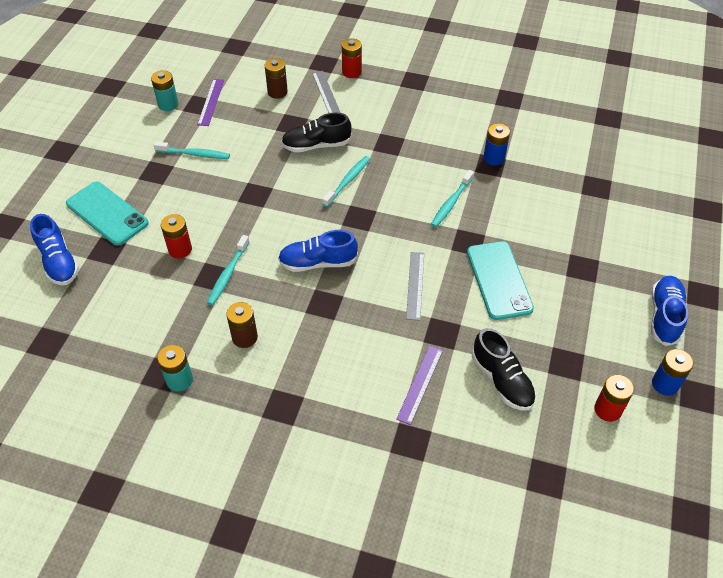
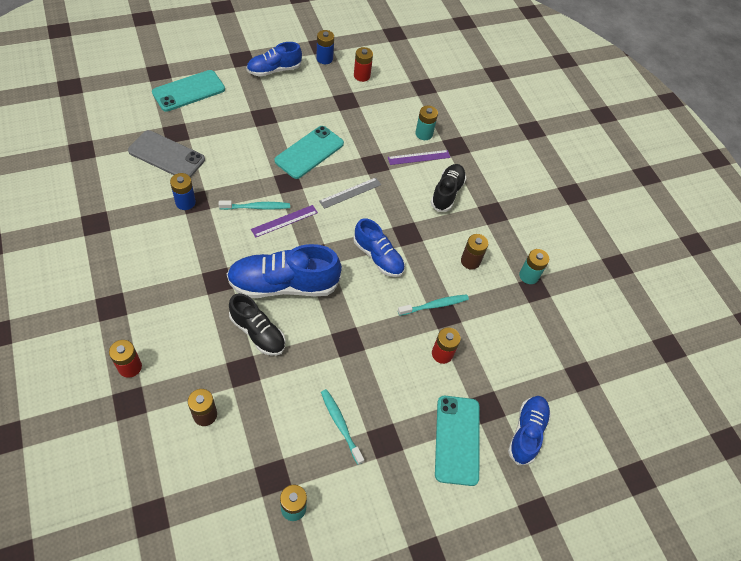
camera: 135 degrees left, 5 degrees up
purple ruler [197,79,224,126] -> purple ruler moved to [251,205,318,238]
grey ruler [312,71,341,113] -> none
turquoise toothbrush [322,156,370,207] -> blue shoe [227,244,342,298]
black shoe [472,328,536,411] -> black shoe moved to [430,164,466,212]
none -> grey phone [128,130,205,178]
none -> turquoise phone [152,70,225,112]
none -> turquoise battery [415,106,438,140]

